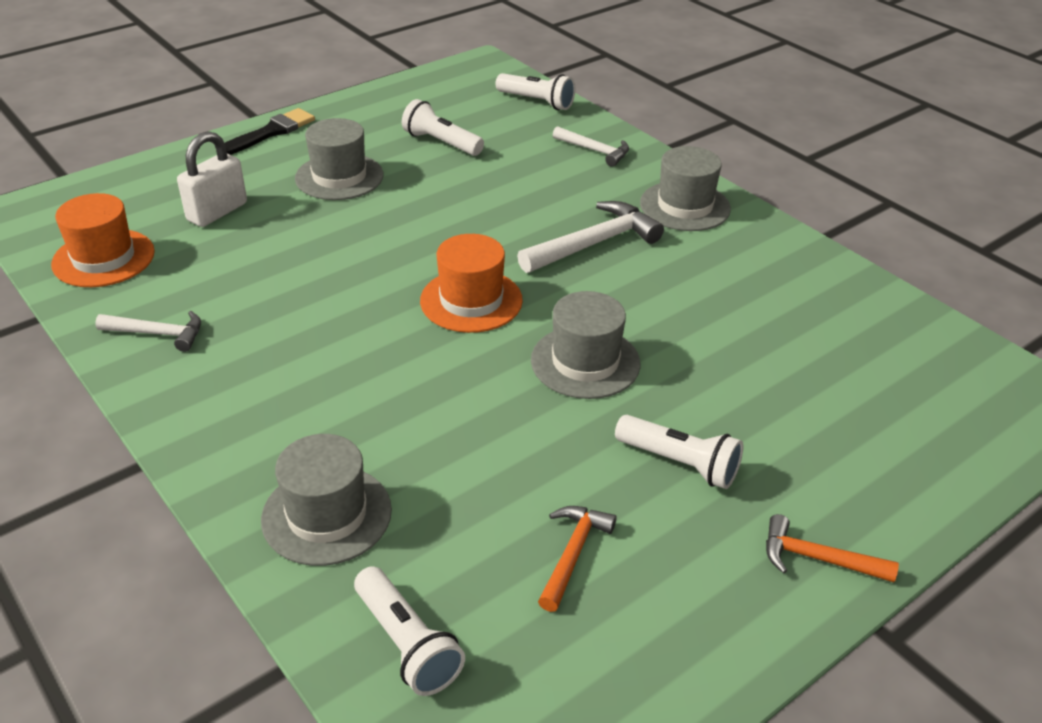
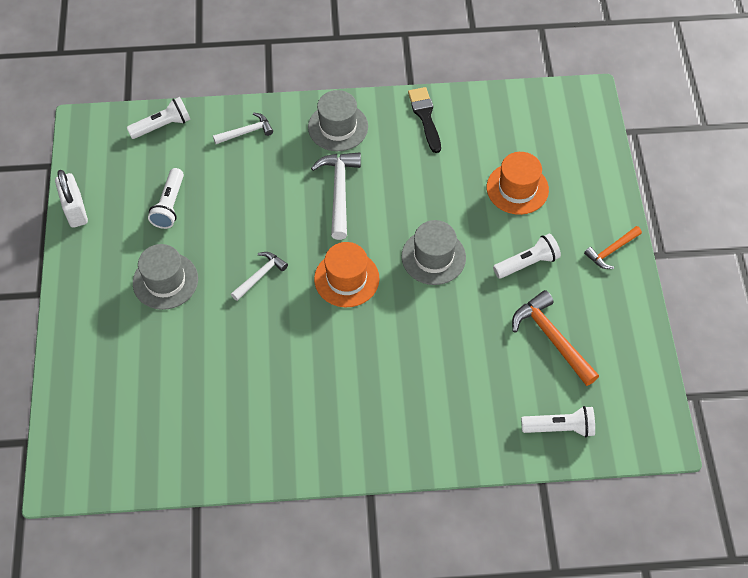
camera: 55 degrees left, 20 degrees up
orange hat [51,193,155,287] -> orange hat moved to [487,152,549,215]
white hammer [95,311,201,352] -> white hammer moved to [231,252,288,301]
white padlock [177,131,247,227] -> white padlock moved to [55,170,88,228]
black brush [224,108,315,155] -> black brush moved to [408,87,441,153]
grey hat [261,434,392,566] -> none
white flashlight [402,99,484,156] -> white flashlight turned 60 degrees counterclockwise [148,168,184,229]
orange hammer [538,506,617,612] -> orange hammer [512,290,599,386], size x1.63

